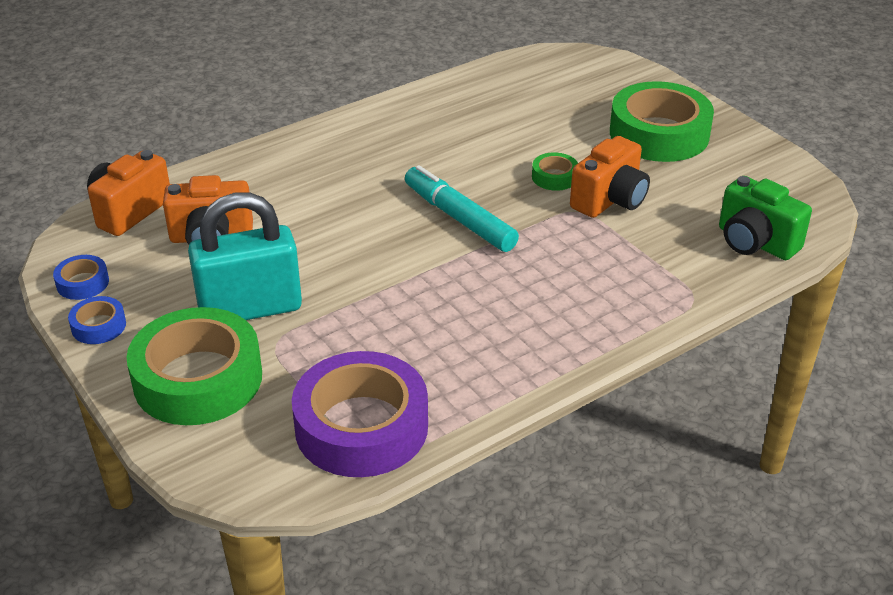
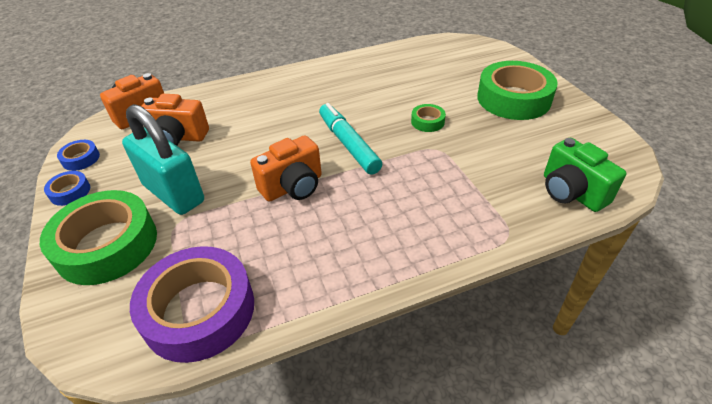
camera: 15 degrees right, 5 degrees up
turquoise padlock [188,192,302,320] -> turquoise padlock turned 45 degrees clockwise [122,104,204,215]
orange camera [570,136,650,218] -> orange camera moved to [250,136,322,202]

